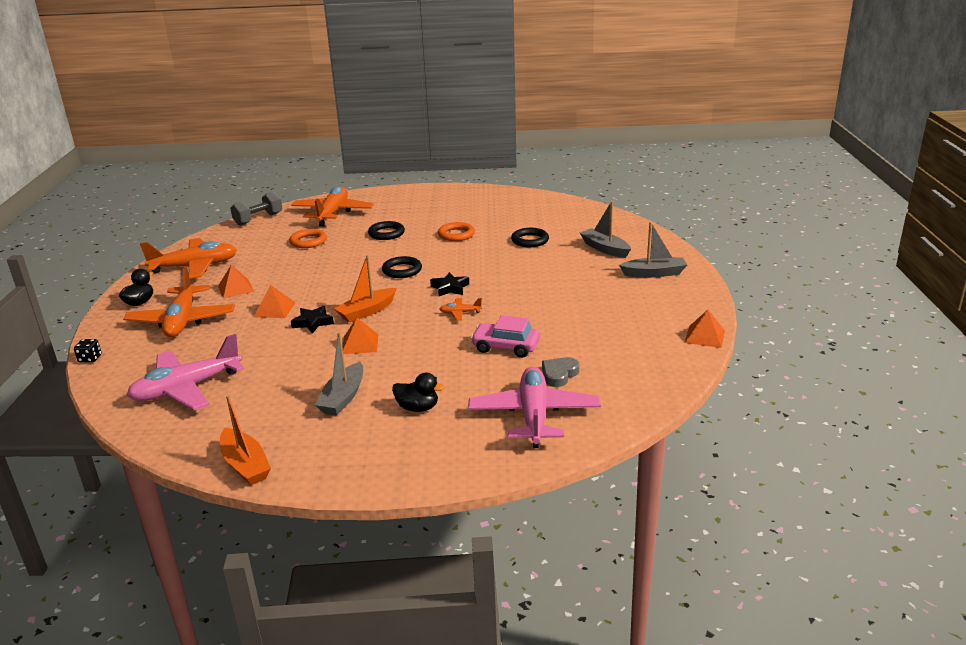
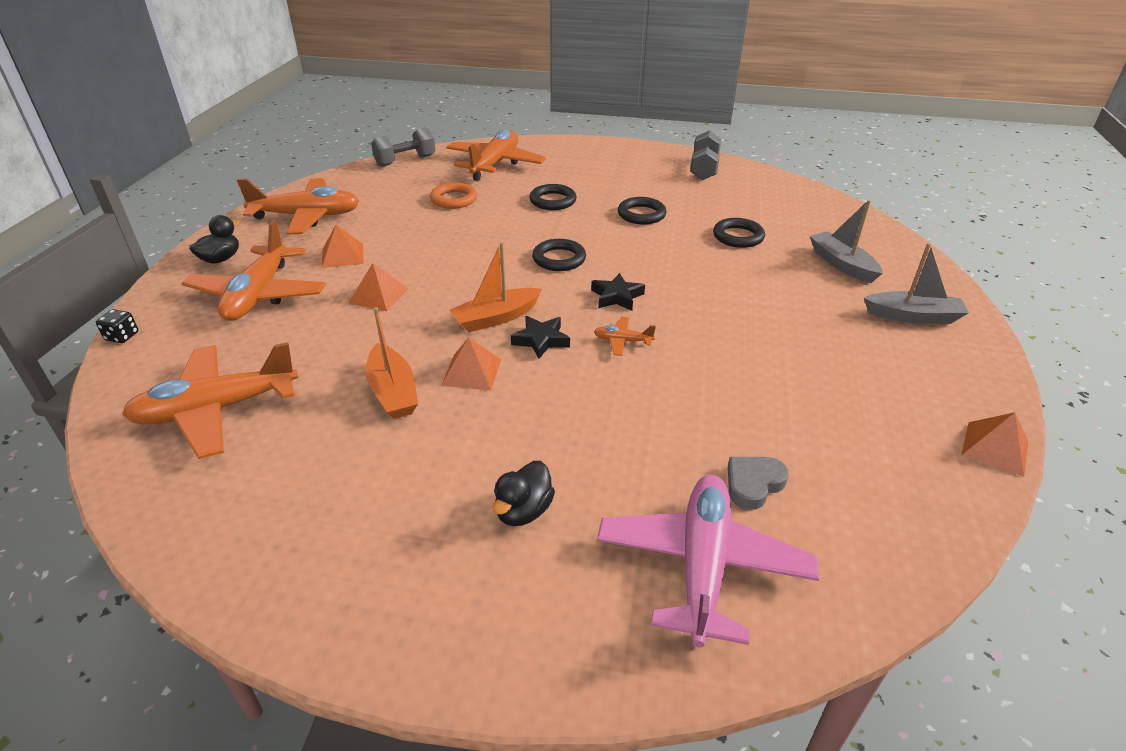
camera: 10 degrees right, 10 degrees up
pink plane [127,334,244,410] -> orange plane [122,342,299,459]
orange boat [220,395,271,485] -> orange boat moved to [366,307,418,419]
black star [291,306,334,334] -> black star moved to [511,316,570,359]
grey boat [315,332,363,416] -> none
black duck [392,373,445,412] -> black duck turned 90 degrees clockwise [492,461,555,526]
orange ring [438,222,475,241] -> black ring [618,197,666,225]
pink car [471,315,540,358] -> none
none -> grey dumbbell [690,130,721,180]

